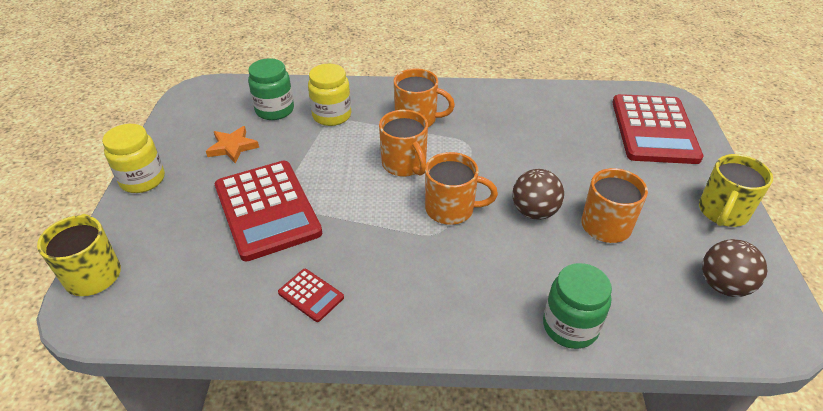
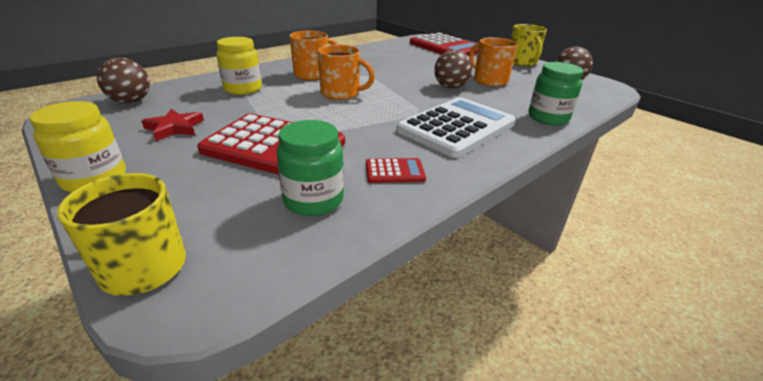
camera: 45 degrees left, 10 degrees down
orange star [206,126,259,164] -> red star [142,109,204,141]
green jar [248,58,294,120] -> green jar moved to [277,120,344,216]
orange mug [425,152,498,225] -> none
none -> brown ball [97,57,150,103]
none -> white calculator [397,97,516,158]

